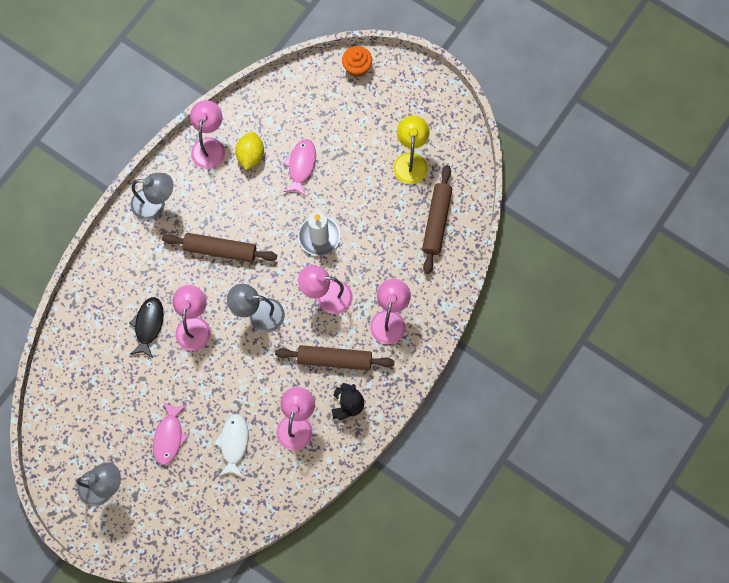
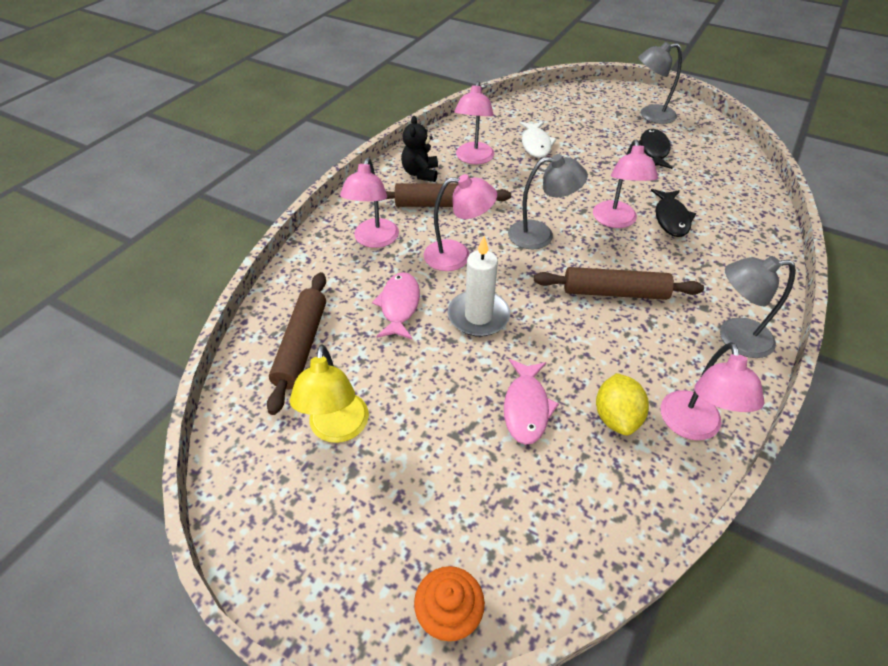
camera: 175 degrees right, 25 degrees down
pink fish [153,402,188,465] -> pink fish moved to [372,272,420,339]
none -> black fish [638,129,673,169]

